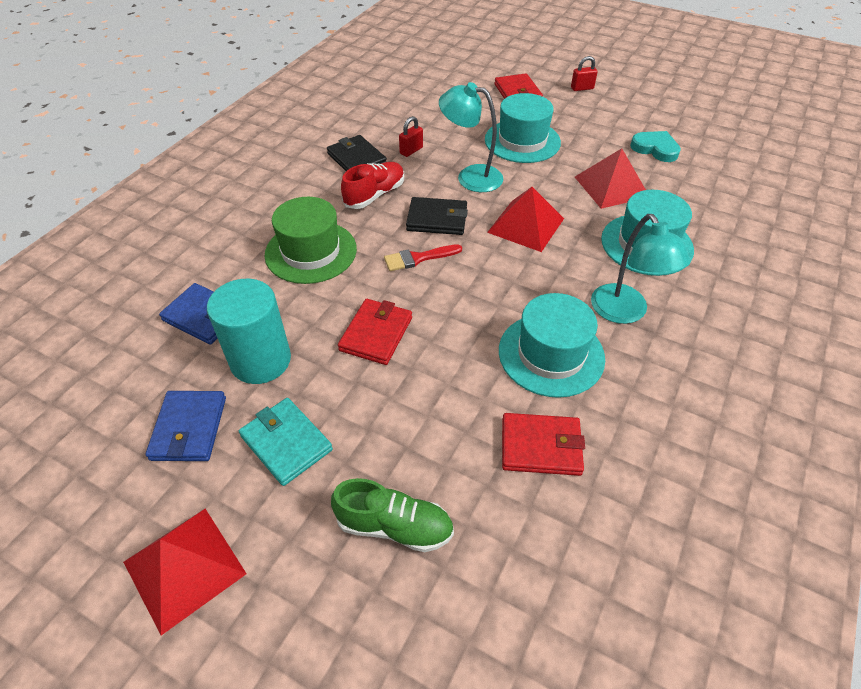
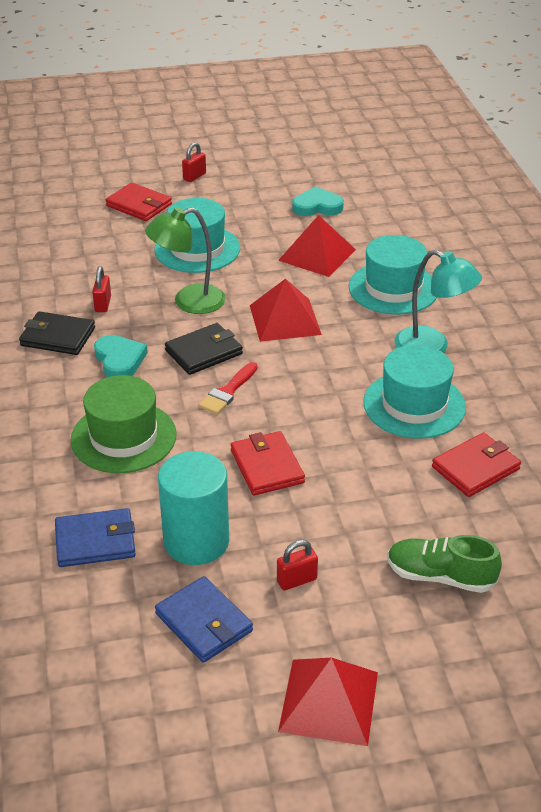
camera: 40 degrees left, 10 degrees down
turquoise wallet [239,398,333,486] -> red padlock [277,540,318,590]
green shoe [331,478,454,552] -> green shoe turned 135 degrees counterclockwise [387,535,502,593]
red shoe [341,162,404,209] -> turquoise heart [94,335,148,377]
turquoise lamp [439,82,504,192] -> green lamp [145,207,226,314]

